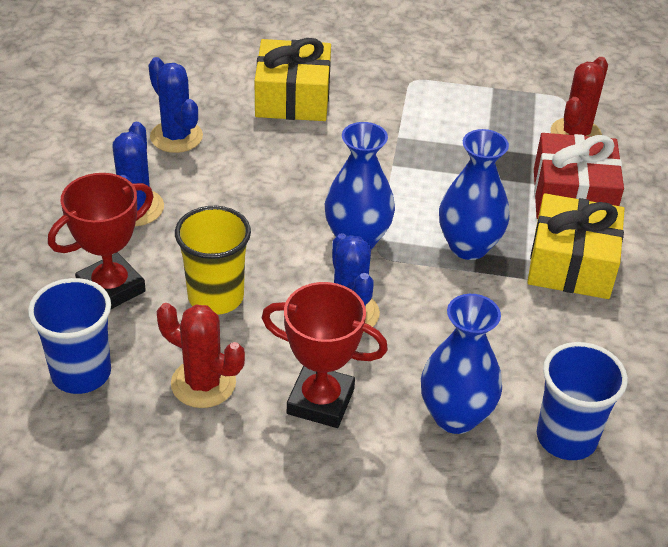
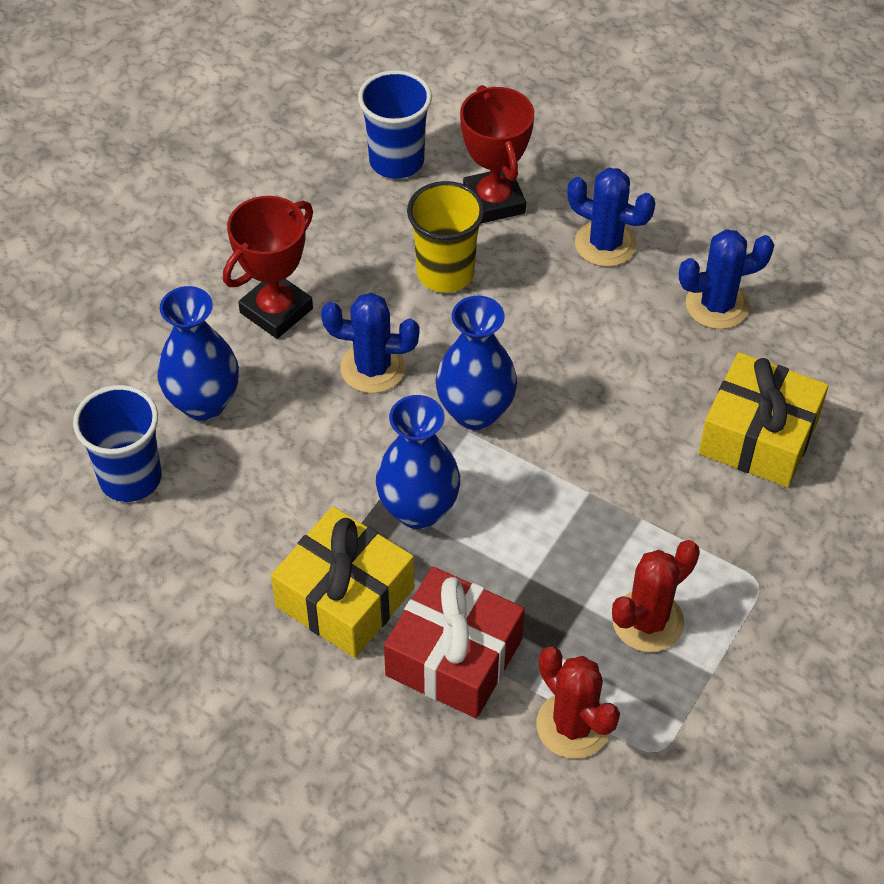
camera: 115 degrees right, 10 degrees up
red cactus [157,303,245,408] -> red cactus moved to [612,540,700,652]

